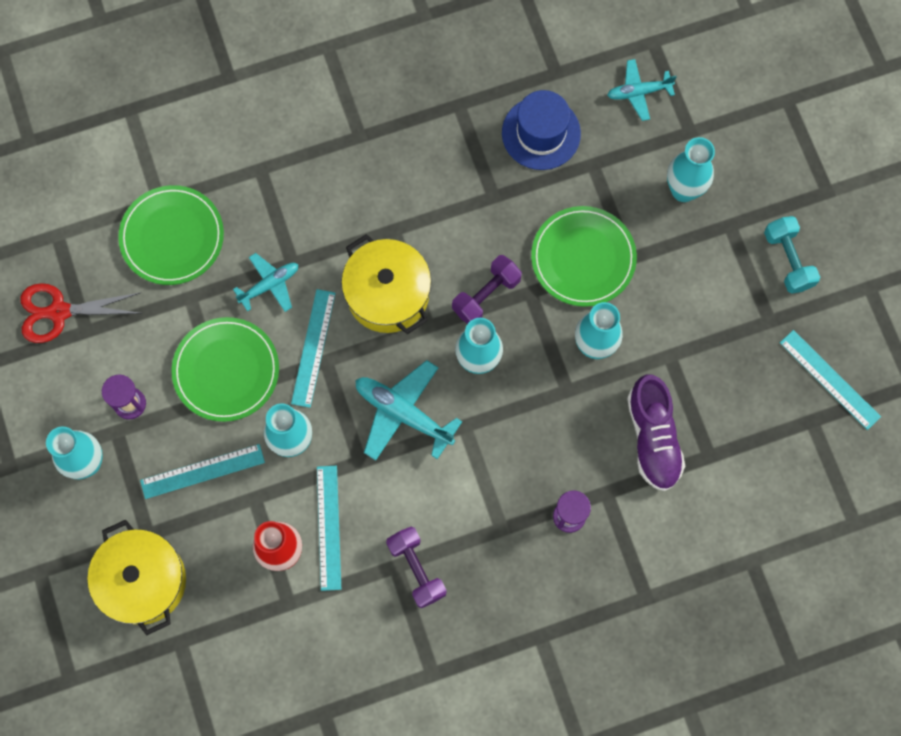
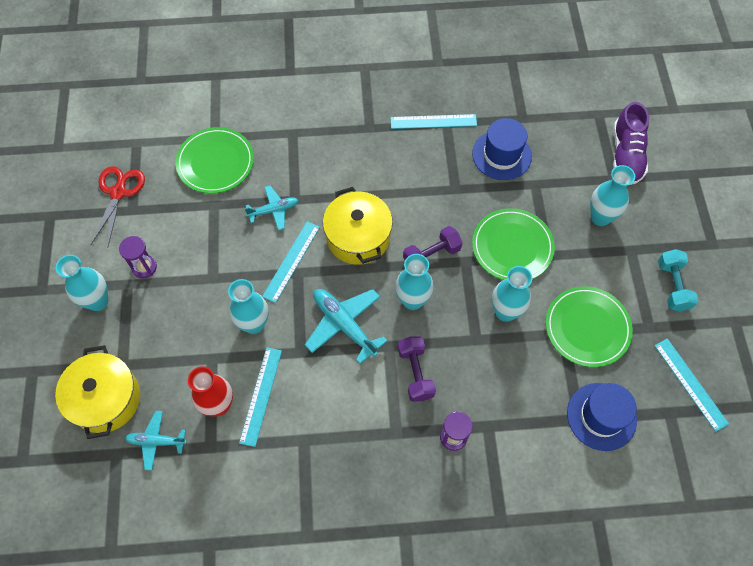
camera: 15 degrees right, 10 degrees down
red scissors [20,283,140,343] -> red scissors turned 90 degrees clockwise [91,166,145,248]
turquoise ruler [140,444,265,499] -> turquoise ruler moved to [390,114,477,129]
green plate [171,317,279,422] -> green plate moved to [546,286,633,367]
purple dumbbell [386,526,446,608] -> purple dumbbell moved to [398,337,436,402]
turquoise plane [607,59,677,121] -> turquoise plane moved to [125,411,187,470]
purple shoe [627,374,685,491] -> purple shoe moved to [613,102,649,185]
none -> blue hat [567,383,637,451]

